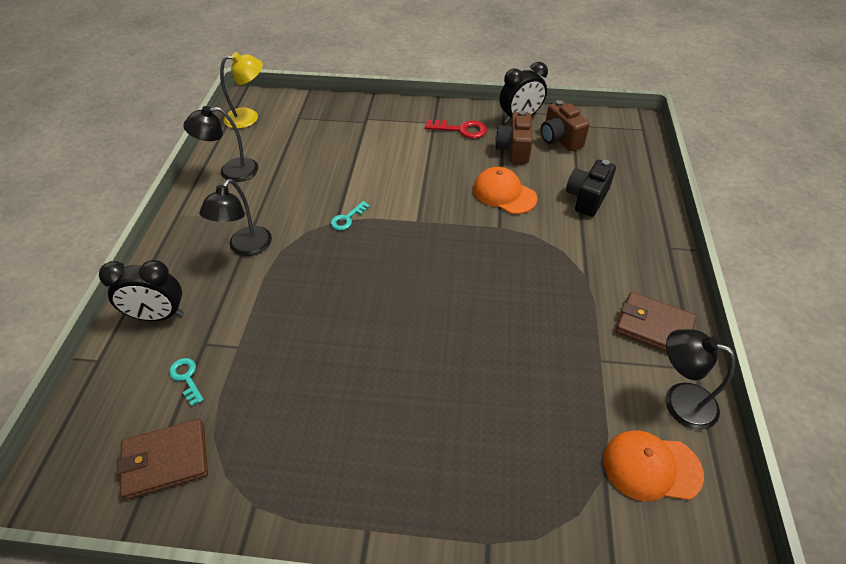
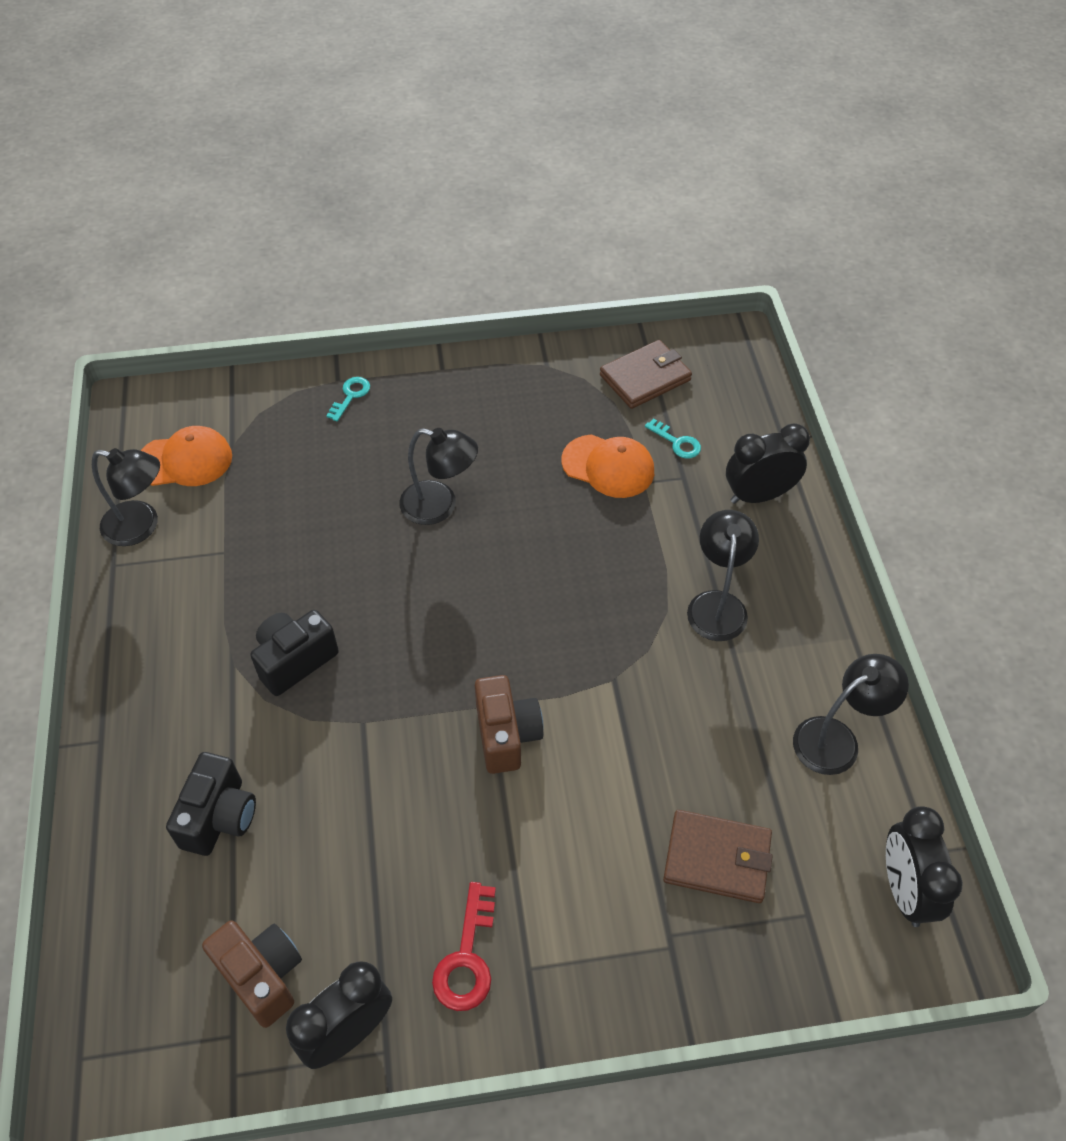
camera: 165 degrees right, 5 degrees up
yellow lamp [220,52,263,129] -> black clock [886,807,963,927]
turquoise key [331,201,370,230] -> turquoise key moved to [326,377,370,422]
red key [425,120,487,139] -> red key turned 75 degrees counterclockwise [432,882,496,1011]
orange cap [473,167,537,214] -> orange cap moved to [561,434,654,498]
brown camera [495,111,533,164] -> brown camera moved to [475,675,544,774]
brown wallet [616,292,697,352] -> brown wallet moved to [663,810,773,903]
none -> black camera [250,610,339,696]
none -> black lamp [399,428,478,525]

